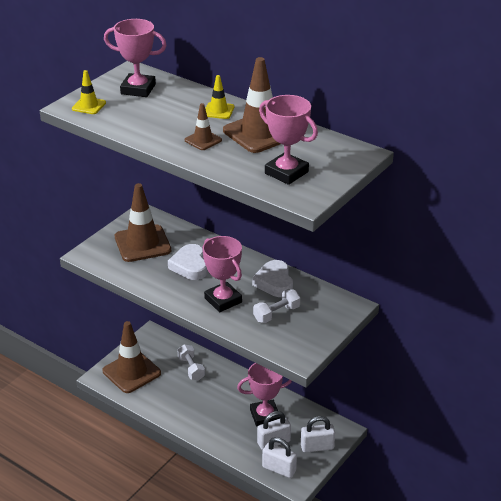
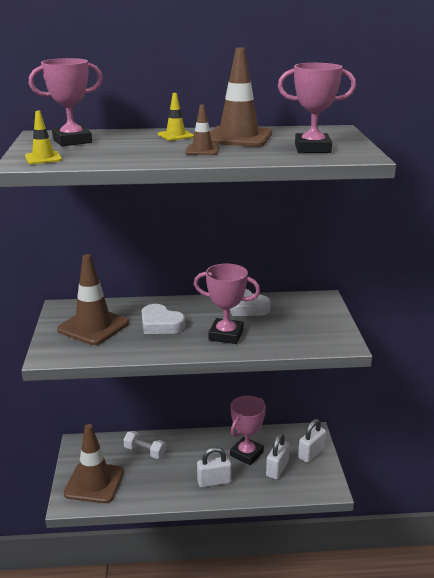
camera: 40 degrees left, 10 degrees down
white dumbbell [253,289,300,323] -> none
white padlock [262,437,297,478] -> white padlock moved to [197,447,232,488]

